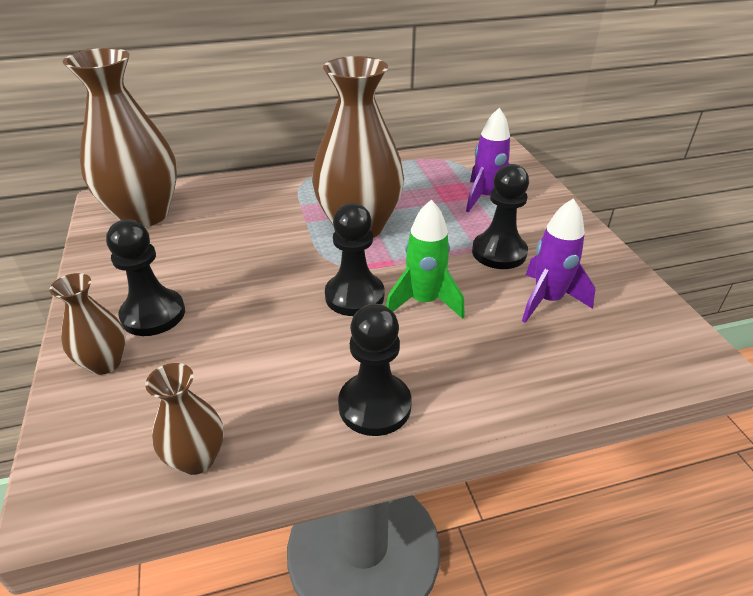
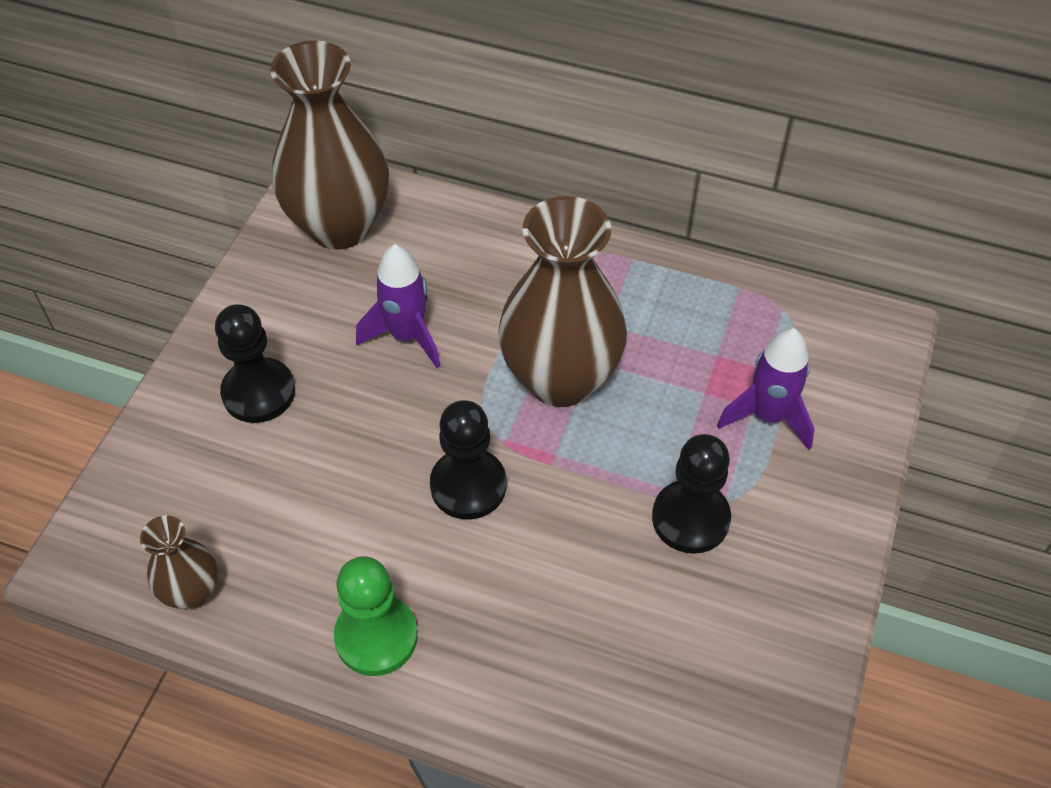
camera: 35 degrees right, 15 degrees up
brown vase [49,273,126,375] -> none
black pawn [338,304,411,436] -> green pawn [334,557,418,676]
green rocket [386,200,465,319] -> none
purple rocket [522,198,595,323] -> purple rocket moved to [356,244,441,368]

